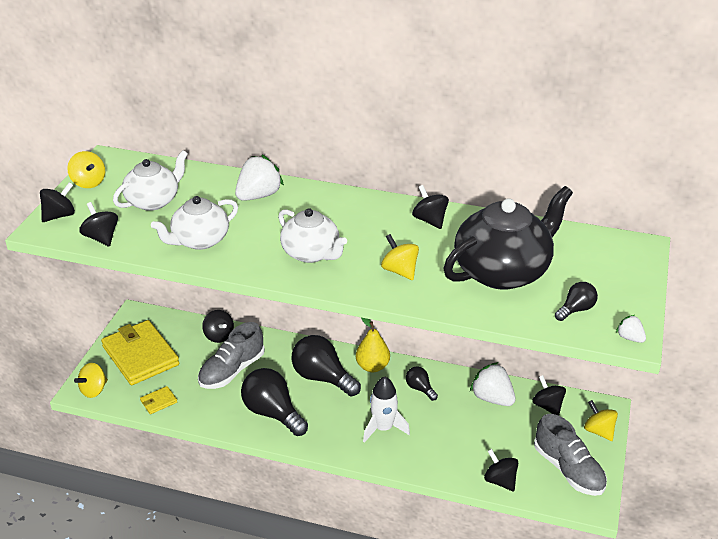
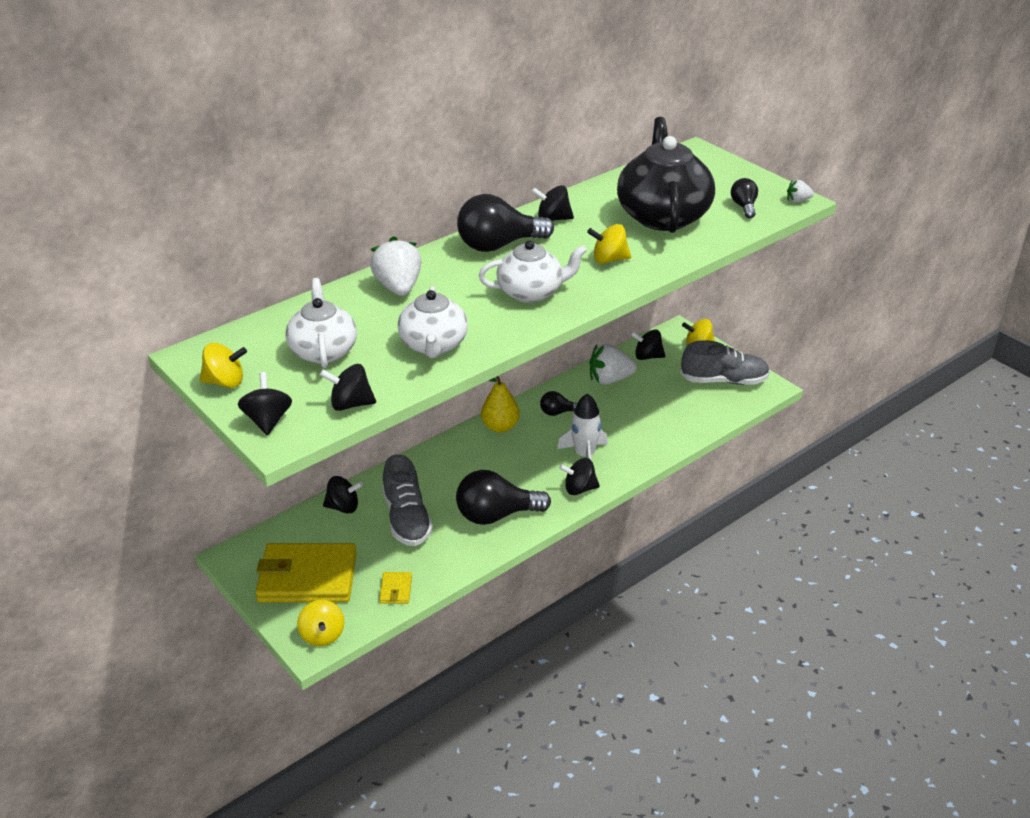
camera: 55 degrees left, 0 degrees up
black light bulb [292,335,361,396] -> black light bulb moved to [457,194,554,252]
black spinning top [484,449,518,492] -> black spinning top moved to [559,458,600,495]

